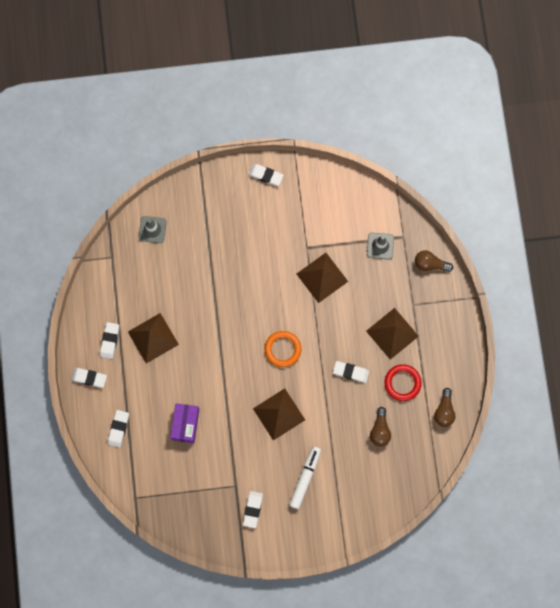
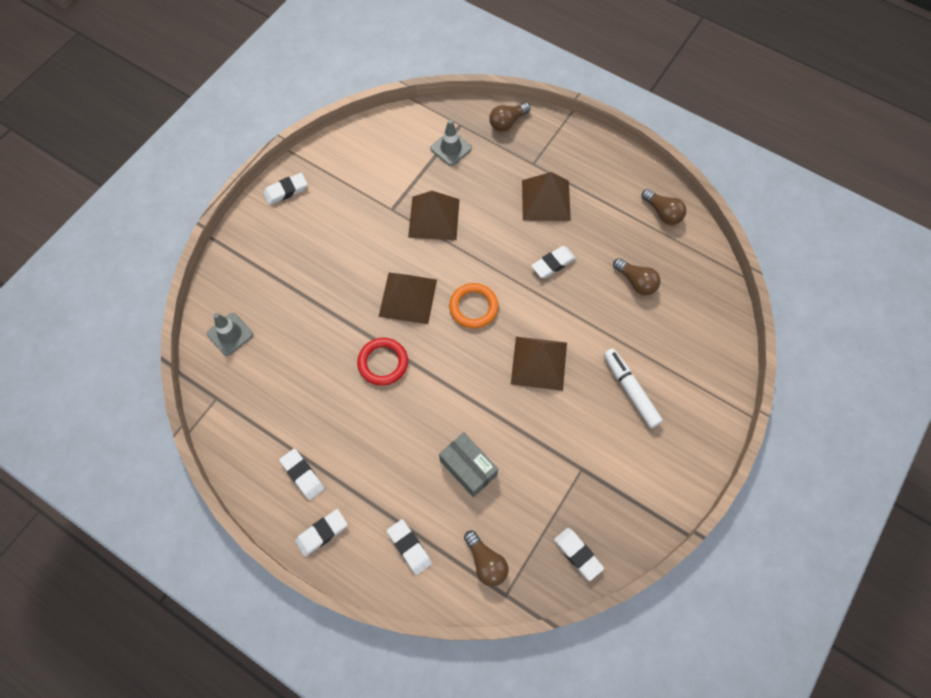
camera: 50 degrees left, 10 degrees down
brown pyramid [128,313,179,363] -> brown pyramid moved to [379,273,437,324]
purple box [170,403,199,443] -> grey box [439,432,498,497]
white eraser [243,491,263,528] -> white eraser moved to [554,528,604,581]
red ring [384,364,422,401] -> red ring moved to [357,338,408,386]
none -> brown light bulb [464,531,508,587]

